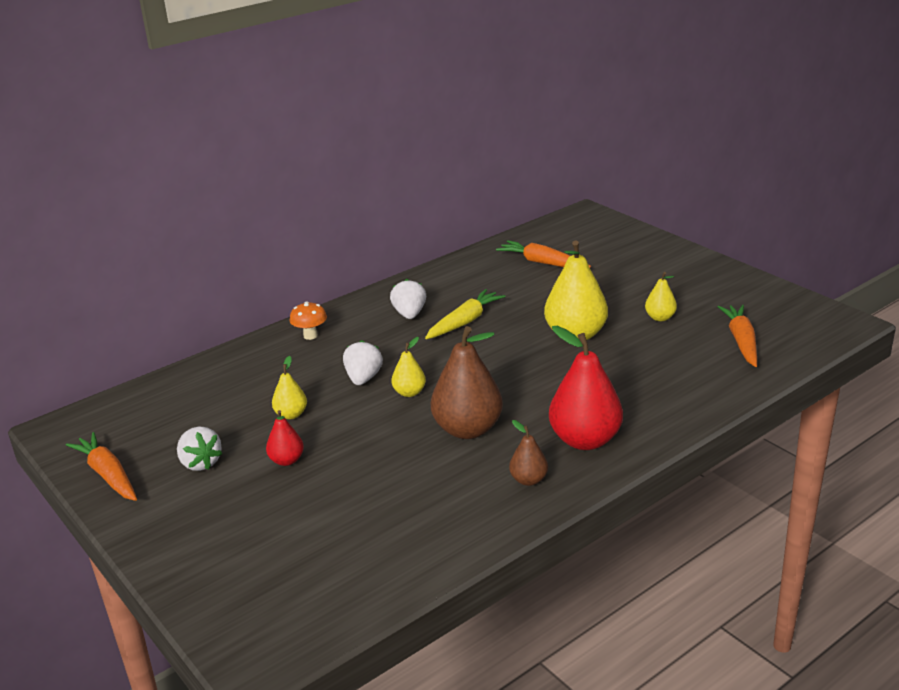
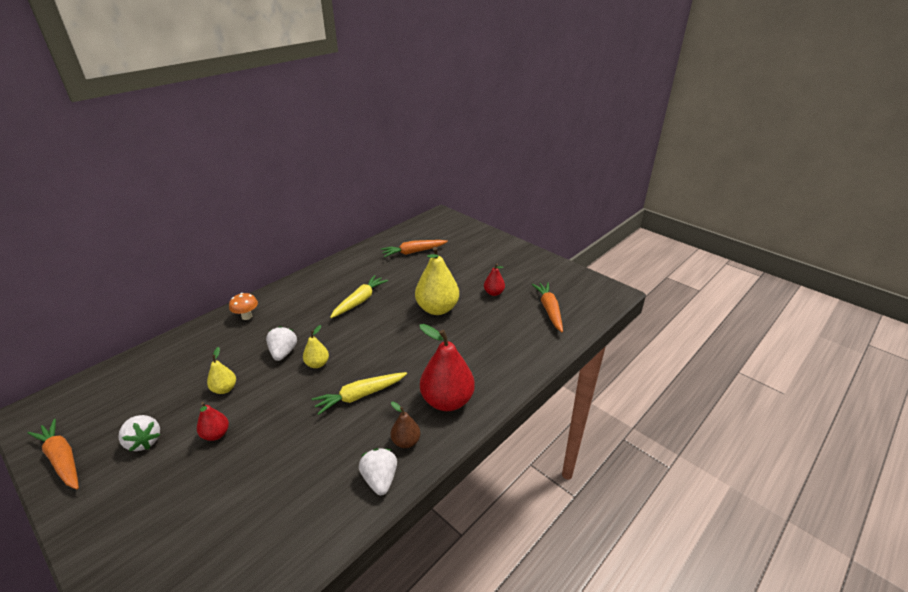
camera: 10 degrees left, 5 degrees up
white strawberry [390,279,426,319] -> white strawberry moved to [359,448,397,495]
brown pear [431,326,503,439] -> yellow carrot [312,372,407,415]
orange carrot [496,240,591,268] -> orange carrot turned 45 degrees counterclockwise [381,240,448,257]
yellow pear [645,272,677,321] -> red pear [484,263,505,296]

